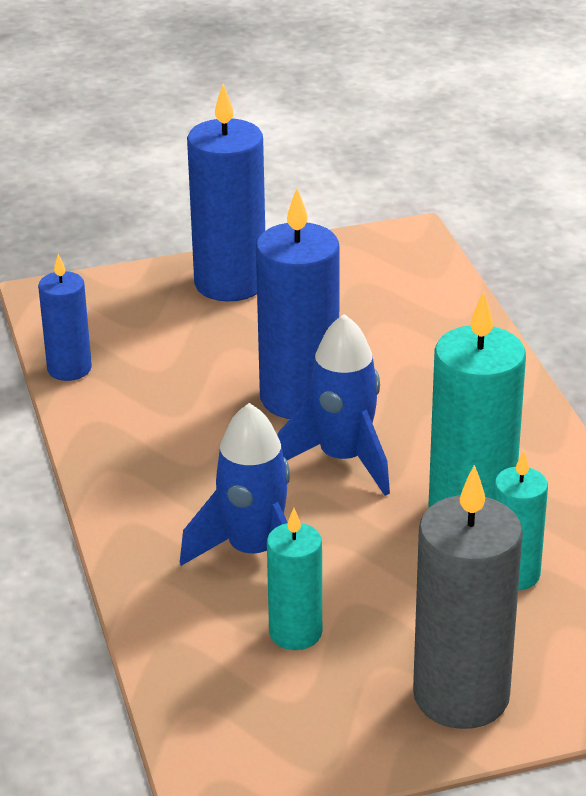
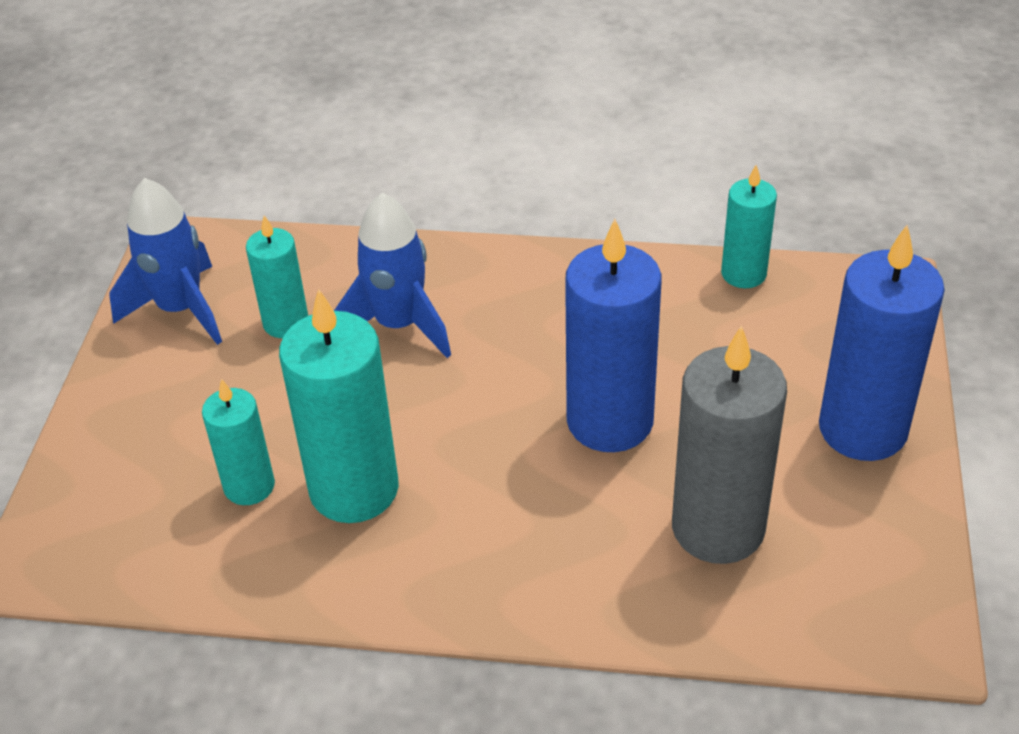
camera: 115 degrees right, 10 degrees up
blue candle [38,254,92,381] -> turquoise candle [721,165,777,288]
blue rocket [277,314,390,496] -> blue rocket moved to [109,178,222,345]
grey candle [413,465,523,729] -> grey candle moved to [672,325,787,564]

